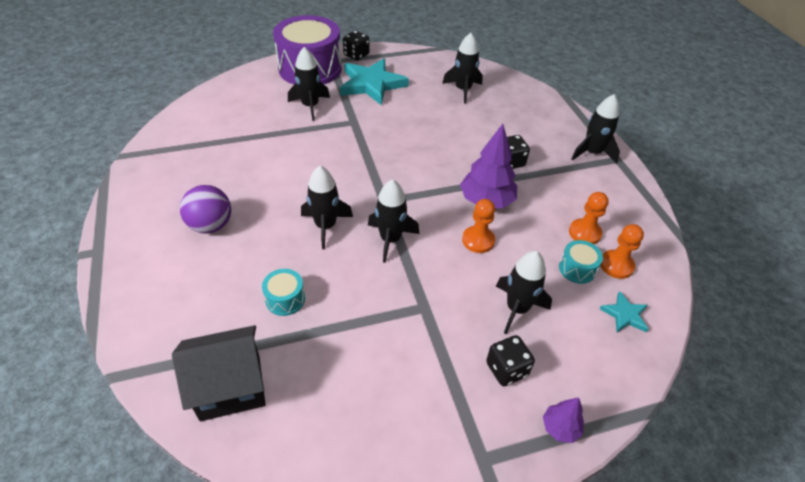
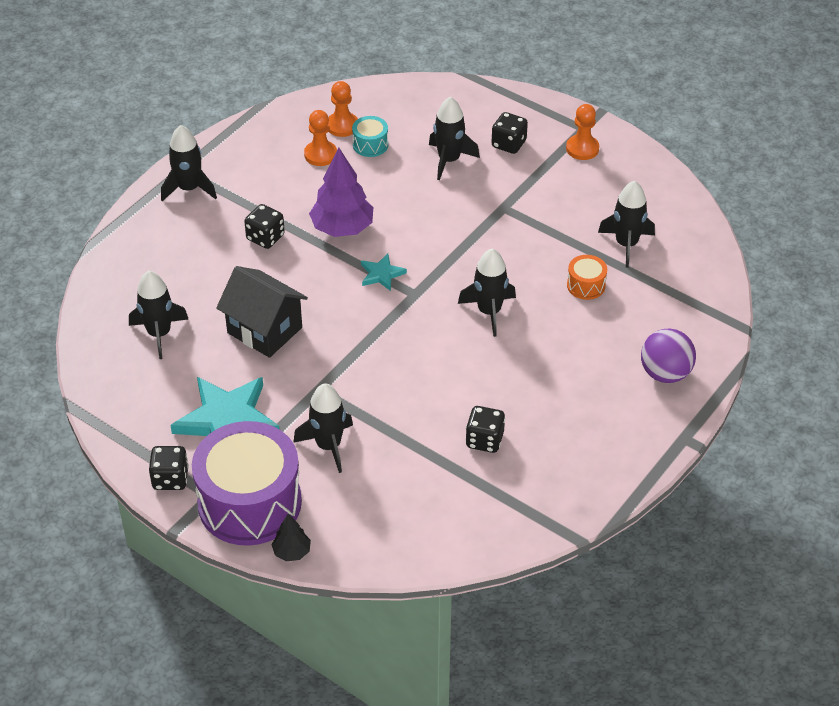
camera: 125 degrees left, 0 degrees up
black house [172,325,266,421] -> black house moved to [216,266,308,358]
purple ball [180,185,231,234] -> purple ball moved to [641,329,696,383]
turquoise drum [262,269,305,316] -> orange drum [567,255,607,300]
black rocket [368,179,419,263] -> black rocket moved to [598,181,655,268]
orange pawn [462,199,495,253] -> orange pawn moved to [566,104,599,160]
purple tree [543,397,584,443] -> none
turquoise star [600,291,648,332] -> turquoise star moved to [361,254,407,291]
none -> black tree [272,513,311,561]
none -> black dice [465,406,505,453]

